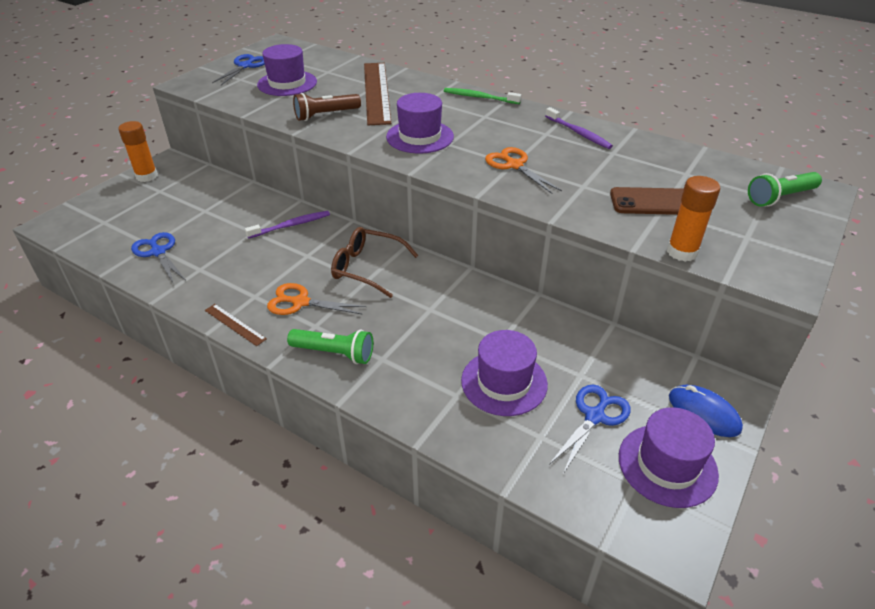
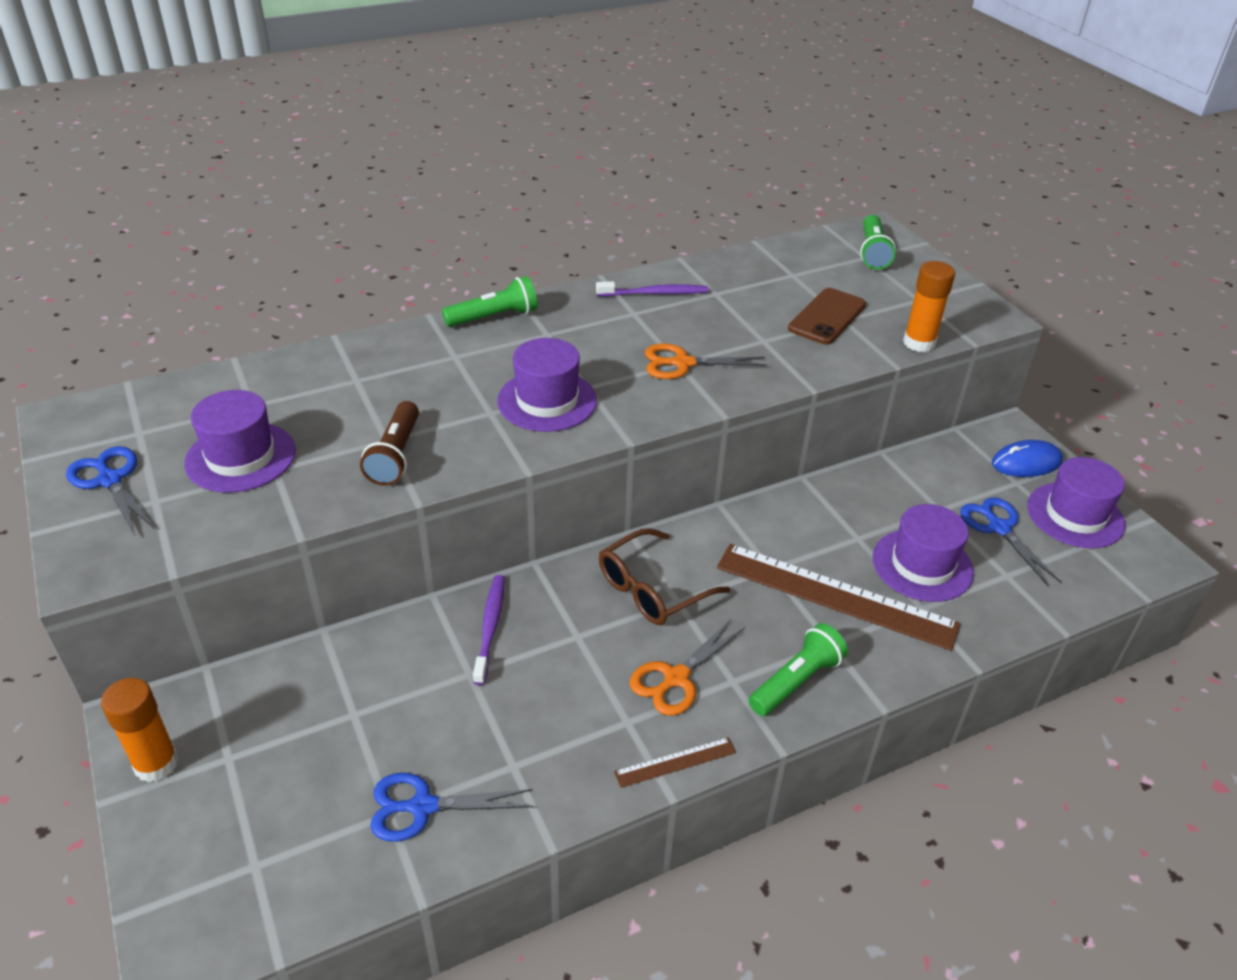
camera: 60 degrees left, 0 degrees up
brown ruler [364,63,392,125] -> brown ruler moved to [717,544,961,651]
green toothbrush [444,88,521,104] -> green flashlight [442,276,538,327]

